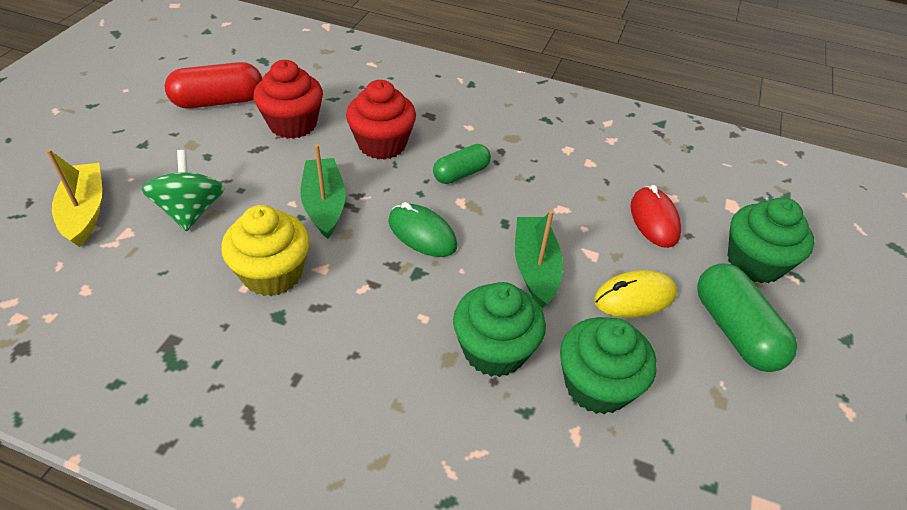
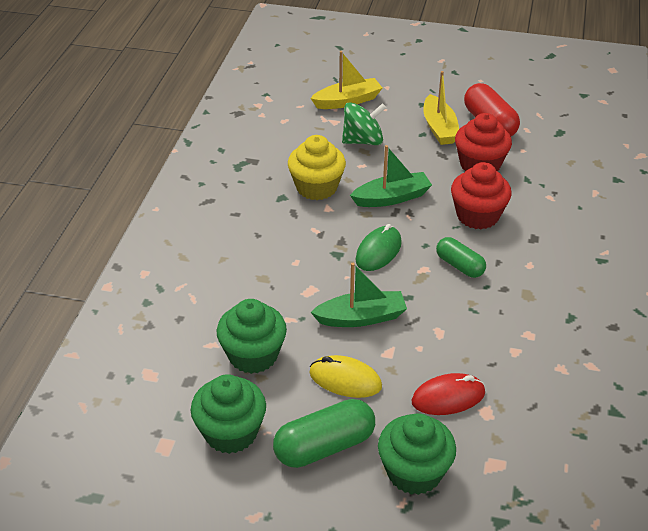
camera: 85 degrees right, 5 degrees down
green cupcake [453,282,546,377] -> green cupcake moved to [191,374,266,454]
yellow mouse [594,270,677,318] -> yellow mouse turned 45 degrees counterclockwise [309,355,382,398]
none -> yellow boat [423,71,459,145]

